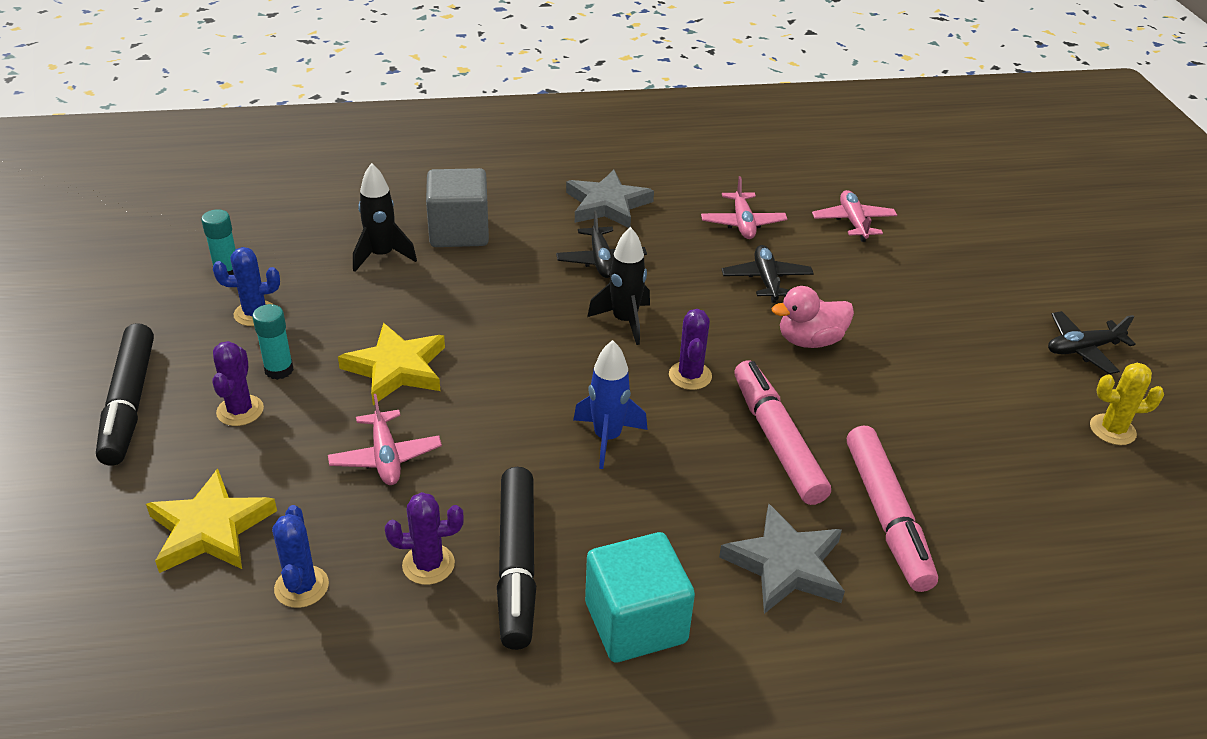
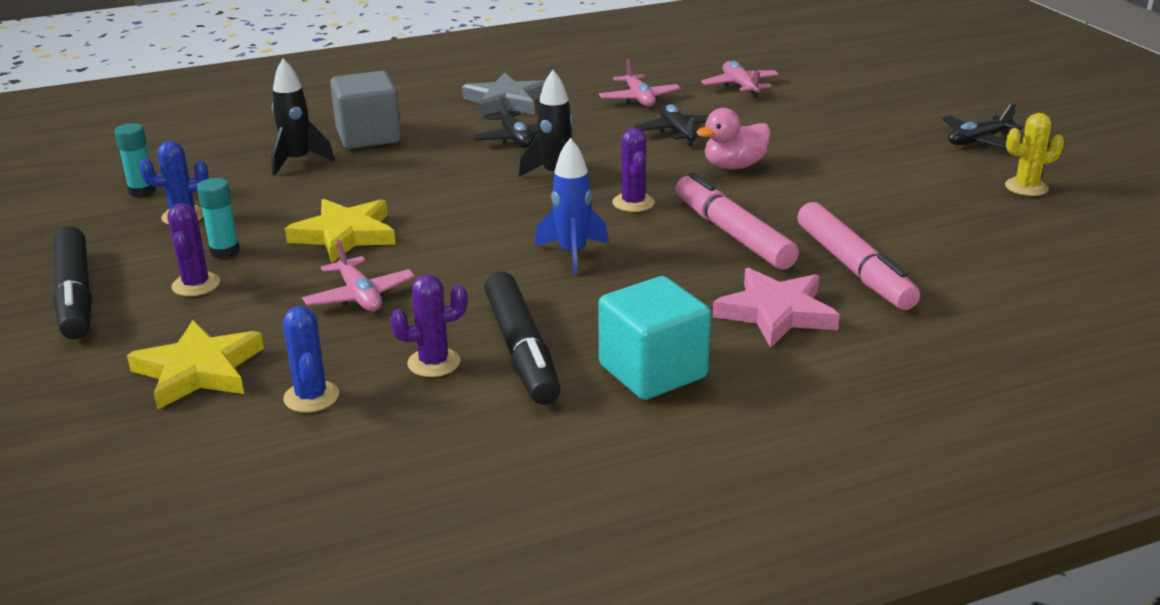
camera: 10 degrees left, 10 degrees down
grey star [719,504,845,614] -> pink star [713,268,840,348]

